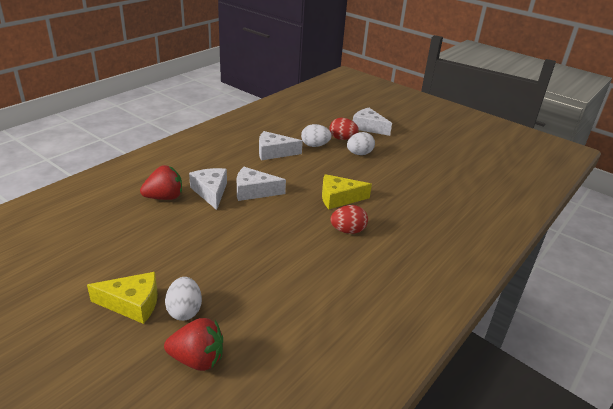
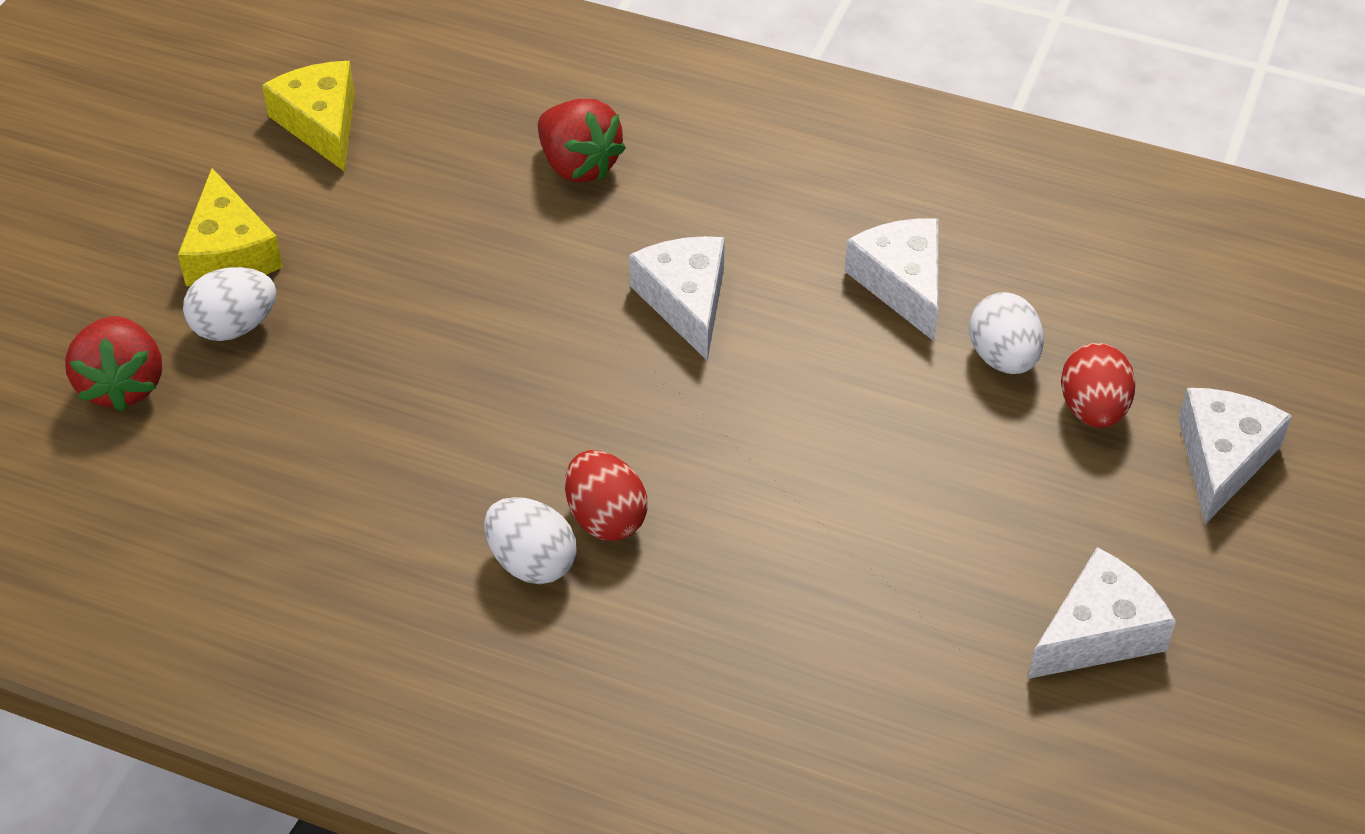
camera: 75 degrees right, 15 degrees up
white cheese [189,168,227,210] -> white cheese moved to [1028,547,1176,679]
yellow cheese [322,174,372,209] -> yellow cheese moved to [262,61,355,172]
white egg [347,132,375,155] -> white egg moved to [484,497,577,584]

